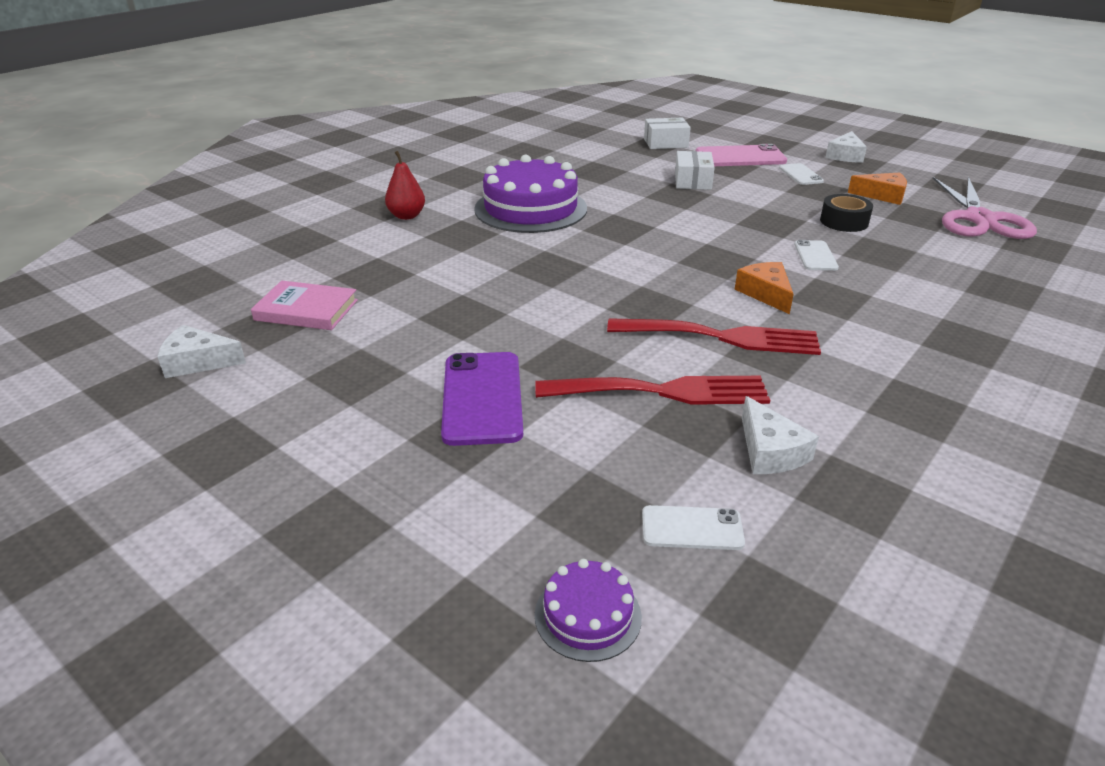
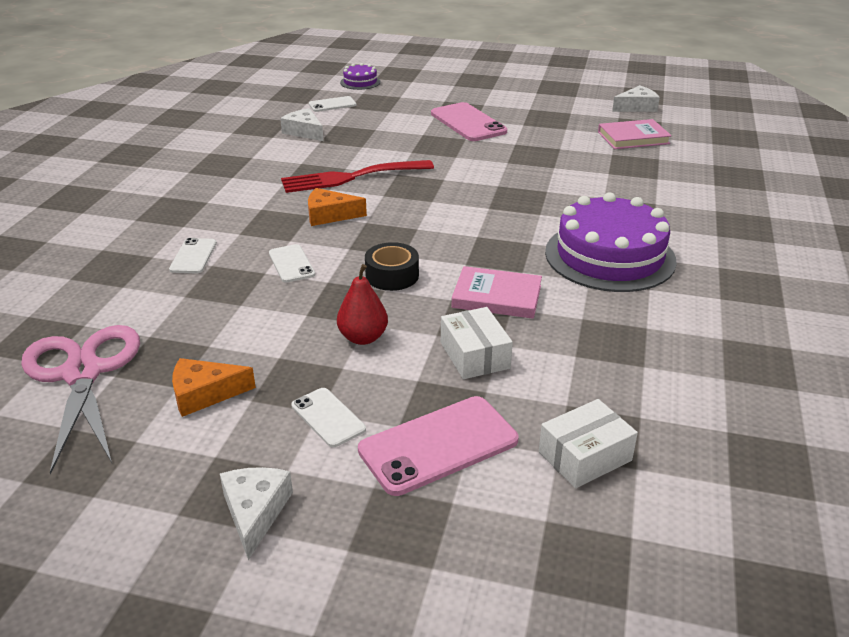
camera: 155 degrees right, 0 degrees up
red pear [385,151,425,220] -> red pear moved to [337,264,388,345]
purple phone [441,352,523,446] -> pink phone [431,102,507,141]
red fork [535,376,770,405] -> none
orange cheese [735,262,794,314] -> orange cheese turned 135 degrees clockwise [308,188,367,226]
black tape [820,194,873,232] -> black tape moved to [365,242,419,291]
none -> white phone [169,238,217,273]
none -> pink book [452,266,542,319]

